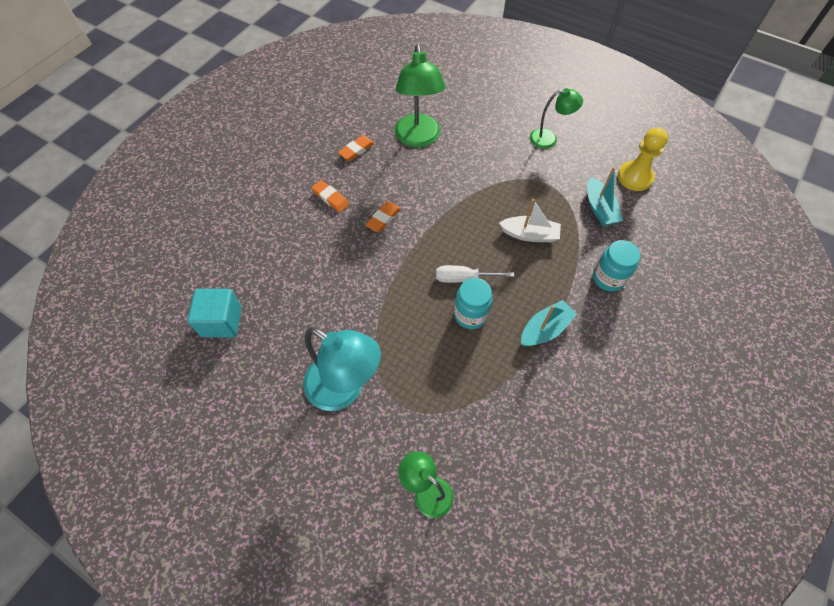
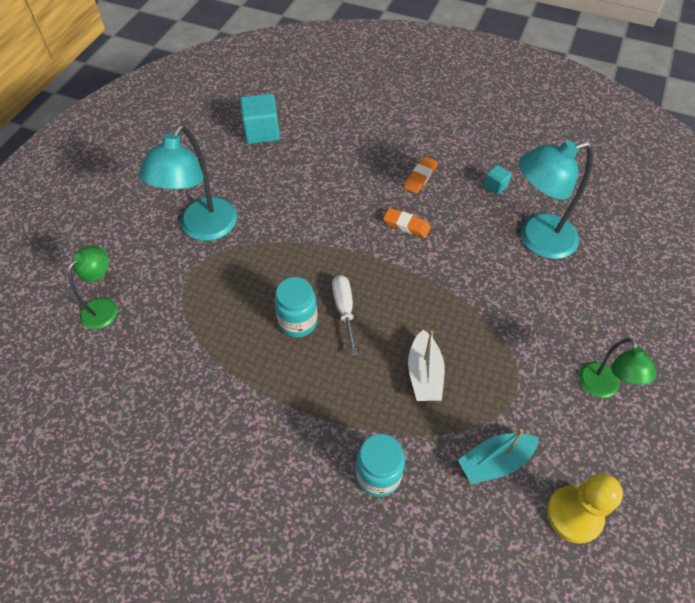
camera: 80 degrees right, 5 degrees down
orange eraser [338,135,375,161] -> turquoise cube [483,165,511,195]
green lamp [395,44,445,147] -> turquoise lamp [519,140,593,259]
turquoise boat [521,300,577,346] -> none

